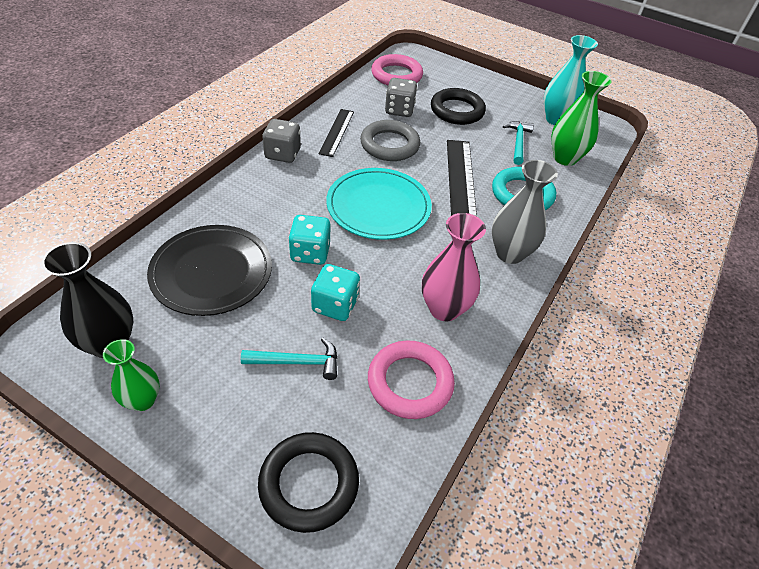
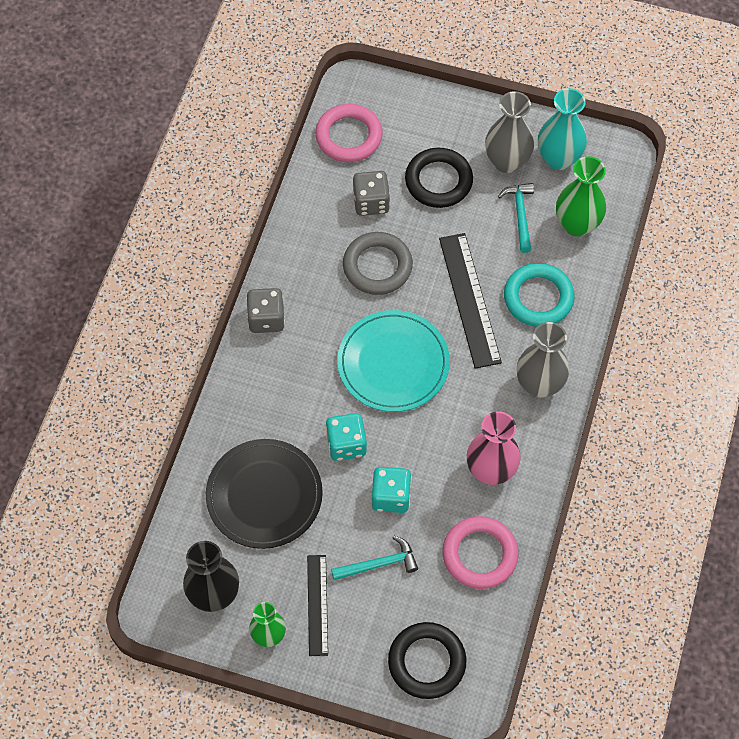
camera: 10 degrees left, 15 degrees up
black ruler [318,109,354,157] -> black ruler moved to [307,555,328,656]
none -> grey vase [485,91,534,173]

